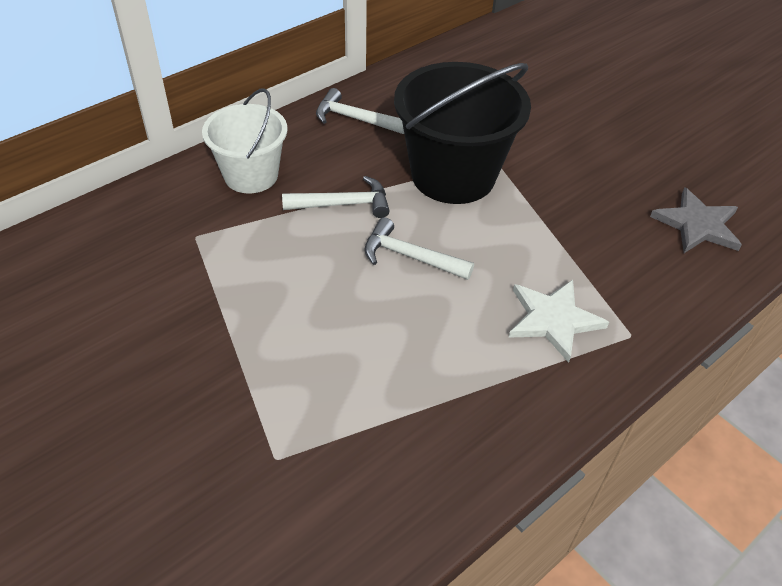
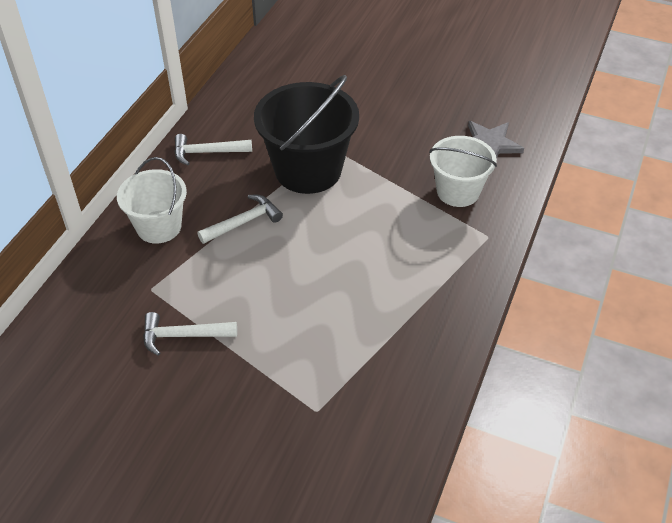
camera: 25 degrees left, 0 degrees up
white hammer [365,217,474,280] -> white hammer moved to [143,312,237,356]
white star [508,280,609,363] -> none
none -> white bucket [429,136,497,207]

